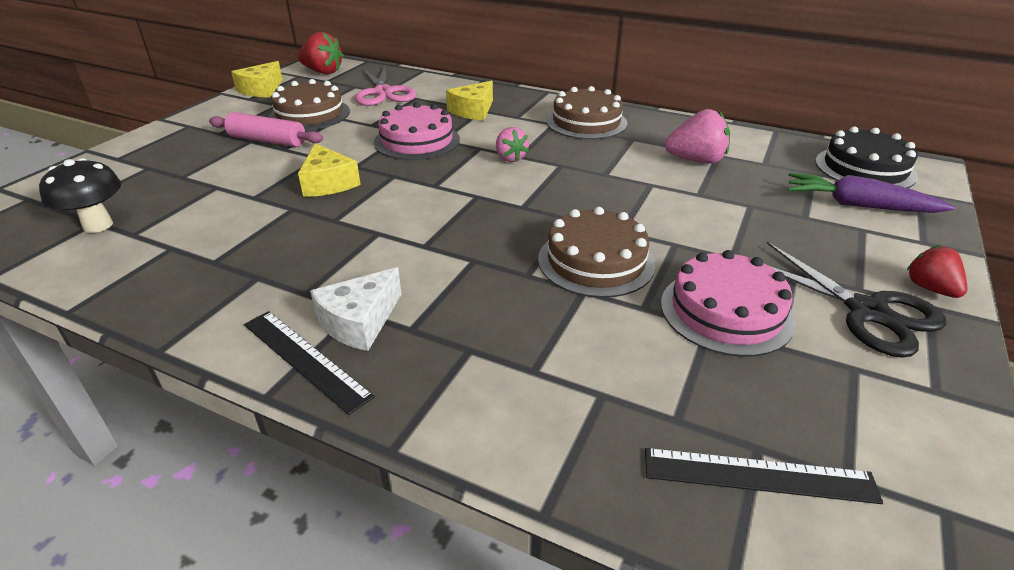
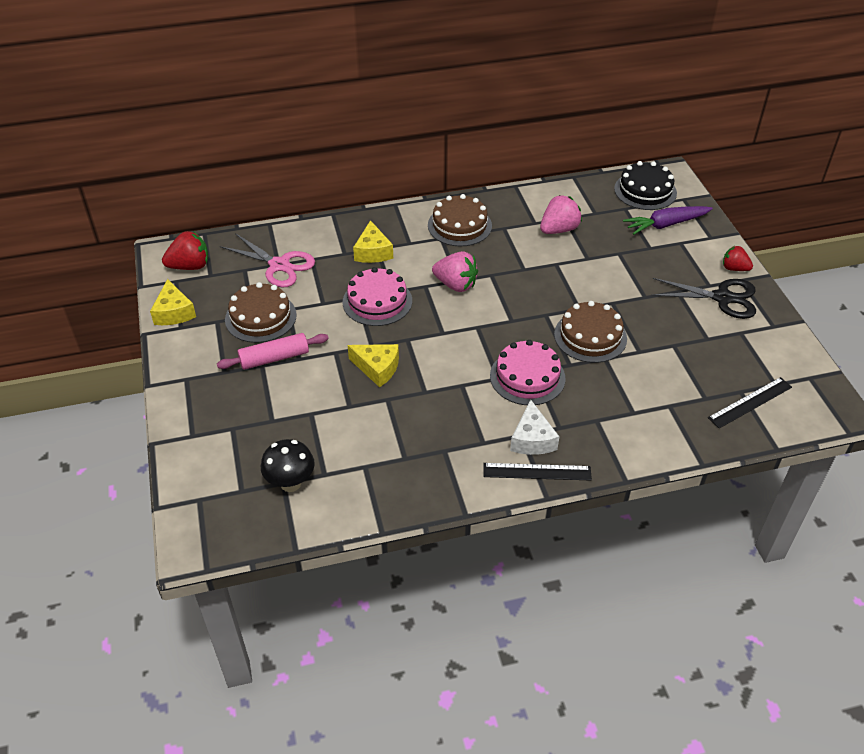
camera: 40 degrees left, 10 degrees up
pink strawberry [496,127,529,162] -> pink strawberry [432,251,478,292], size x1.54
pink cake [661,250,796,357] -> pink cake moved to [490,340,566,405]

